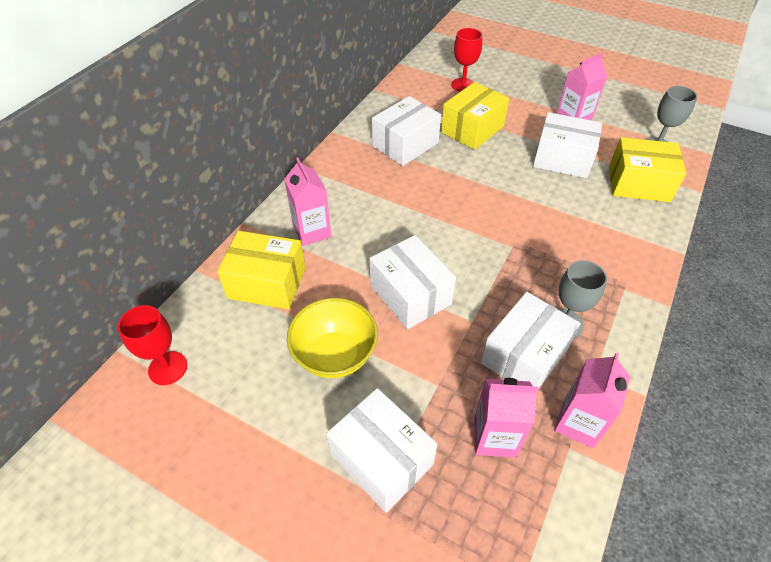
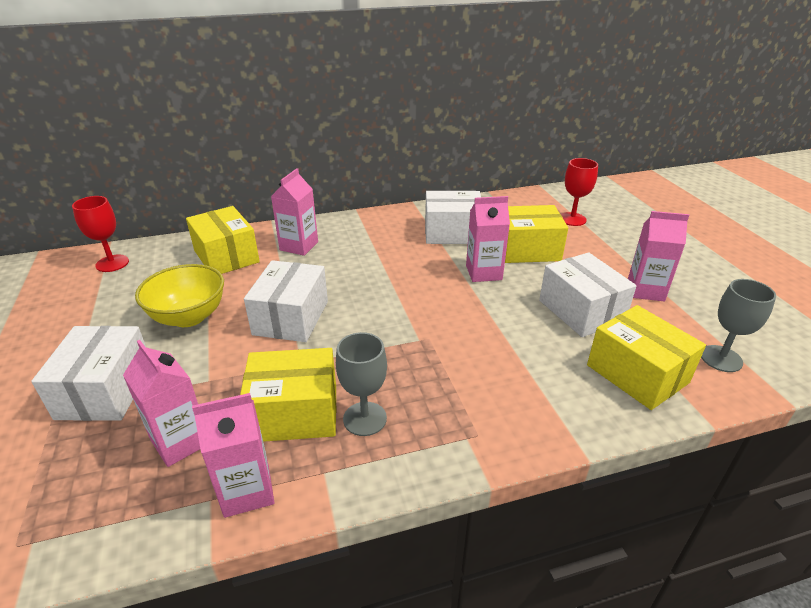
camera: 45 degrees right, 15 degrees down
white box [481,292,581,390] -> yellow box [240,348,336,442]
none -> pink carton [466,196,510,282]

